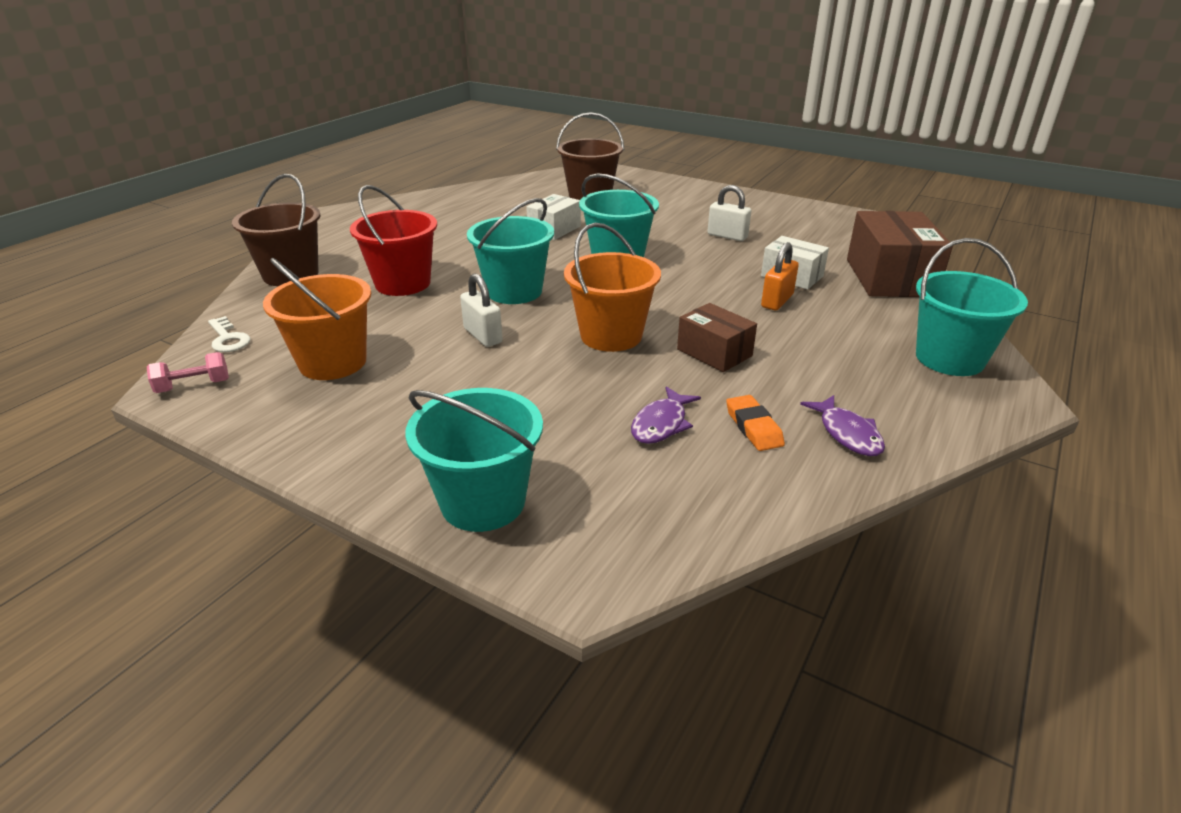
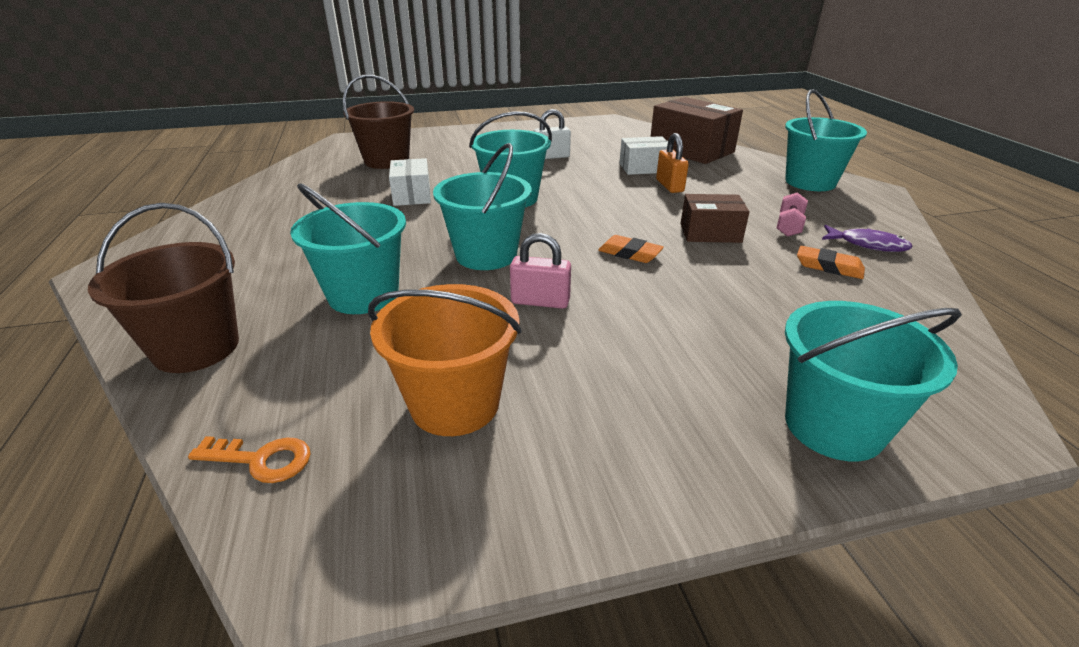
camera: 45 degrees left, 0 degrees up
pink dumbbell [147,352,229,393] -> pink dumbbell moved to [777,192,808,237]
white key [208,316,250,352] -> orange key [188,436,311,483]
red bucket [350,185,437,296] -> turquoise bucket [290,183,406,314]
white padlock [460,273,503,347] -> pink padlock [510,233,571,309]
orange bucket [564,223,661,352] -> orange eraser [598,235,664,263]
purple fish [631,386,701,444] -> none

